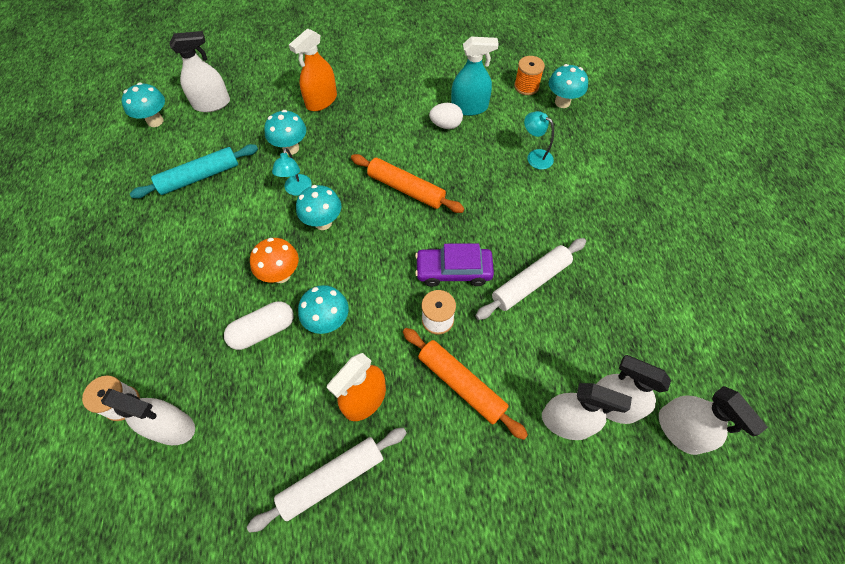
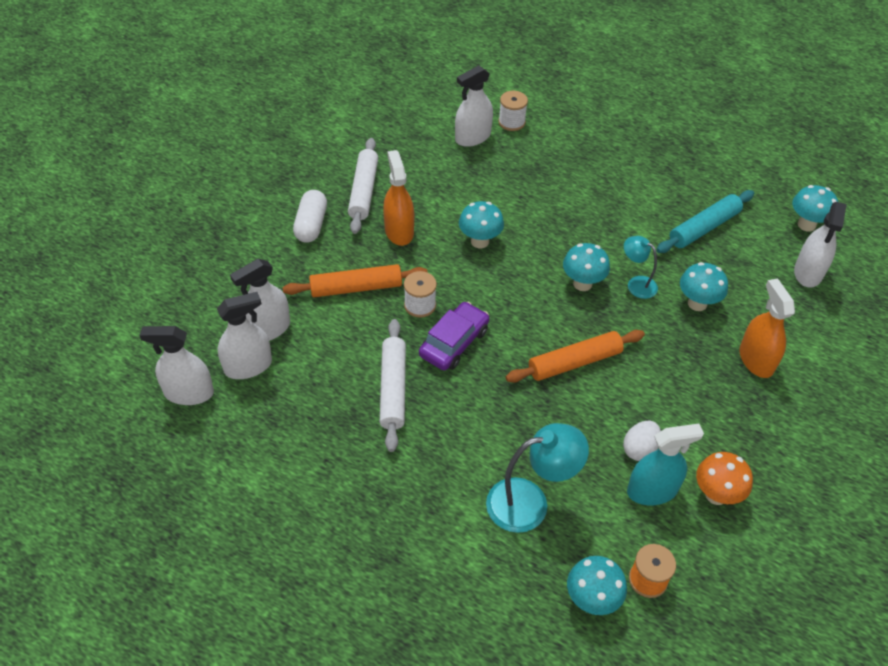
camera: 125 degrees right, 10 degrees down
turquoise rolling pin [130,144,258,198] -> turquoise rolling pin turned 45 degrees clockwise [656,190,754,253]
white capsule [224,301,294,350] -> white capsule moved to [293,190,327,243]
orange mushroom [250,238,299,283] -> orange mushroom moved to [696,452,753,505]
turquoise spray bottle [451,37,499,116] -> turquoise spray bottle turned 135 degrees counterclockwise [627,424,704,505]
turquoise lamp [524,111,554,170] -> turquoise lamp [486,423,589,533], size x1.72

